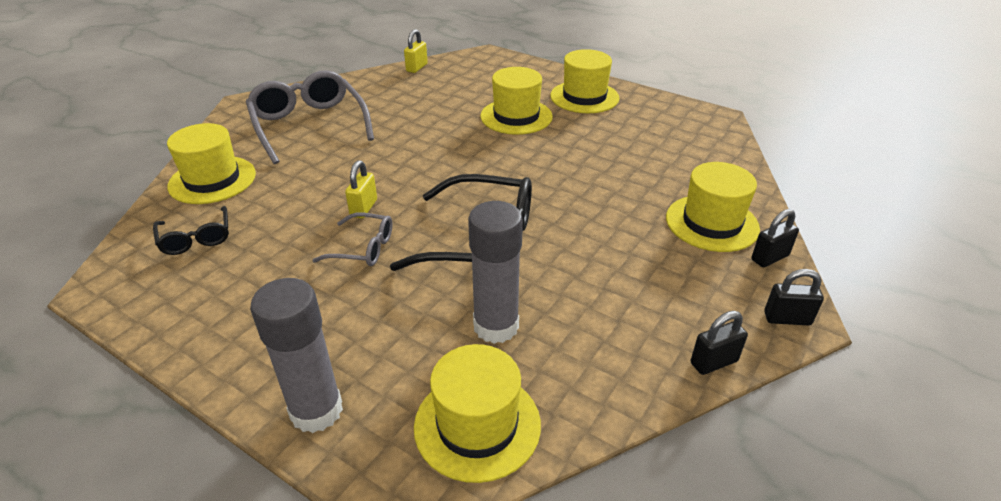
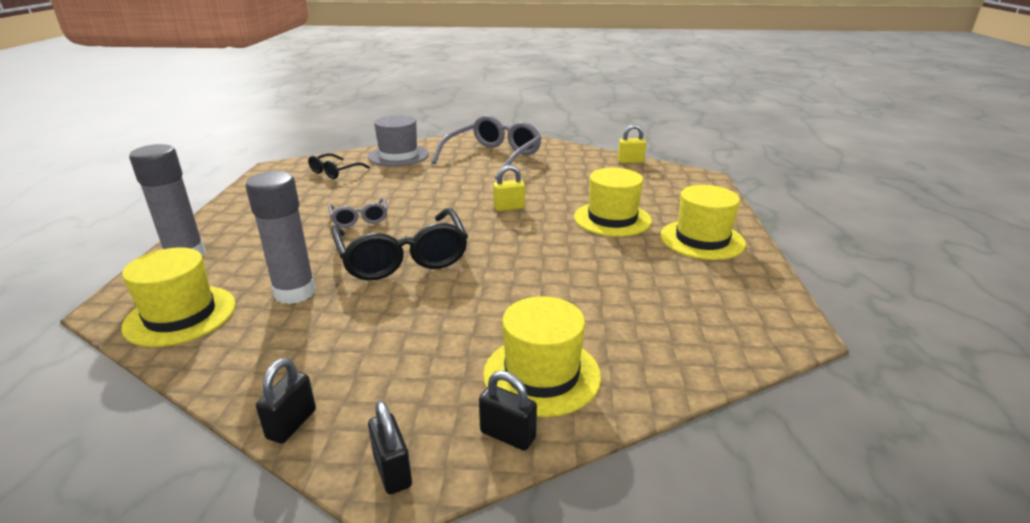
camera: 60 degrees right, 10 degrees down
yellow hat [167,123,256,204] -> grey hat [368,115,429,166]
yellow padlock [345,160,377,218] -> yellow padlock moved to [493,165,525,211]
black padlock [691,311,748,375] -> black padlock turned 75 degrees clockwise [256,358,316,444]

